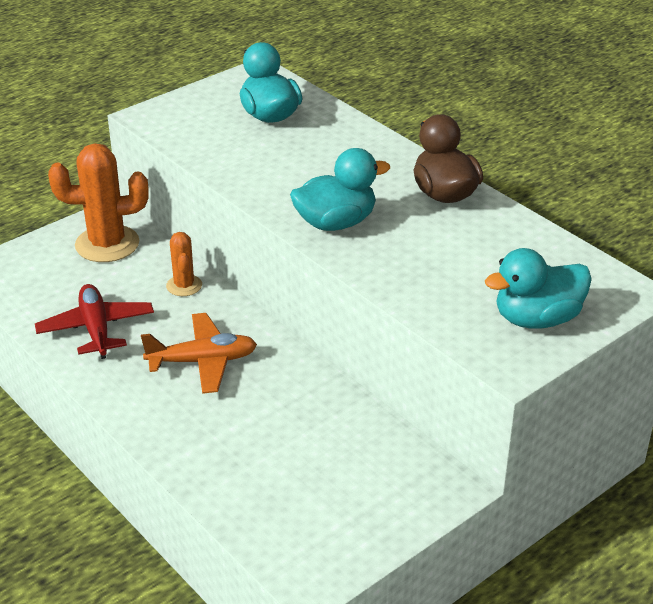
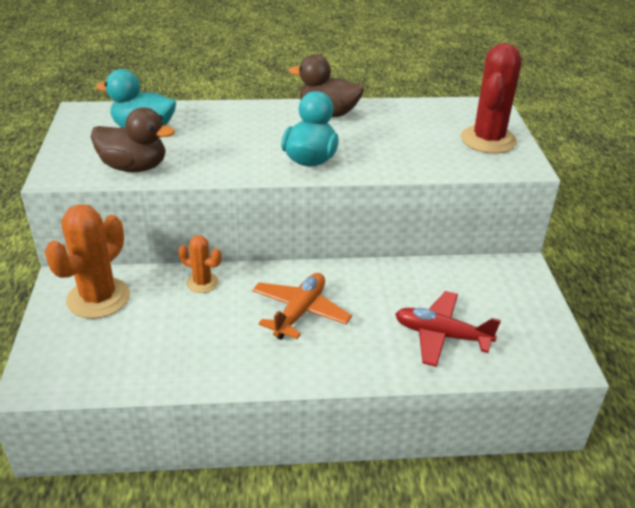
camera: 55 degrees left, 0 degrees up
red plane [35,284,154,359] -> red plane moved to [395,291,501,367]
turquoise duck [485,248,592,329] -> red cactus [461,43,521,154]
none -> brown duck [91,107,175,172]

